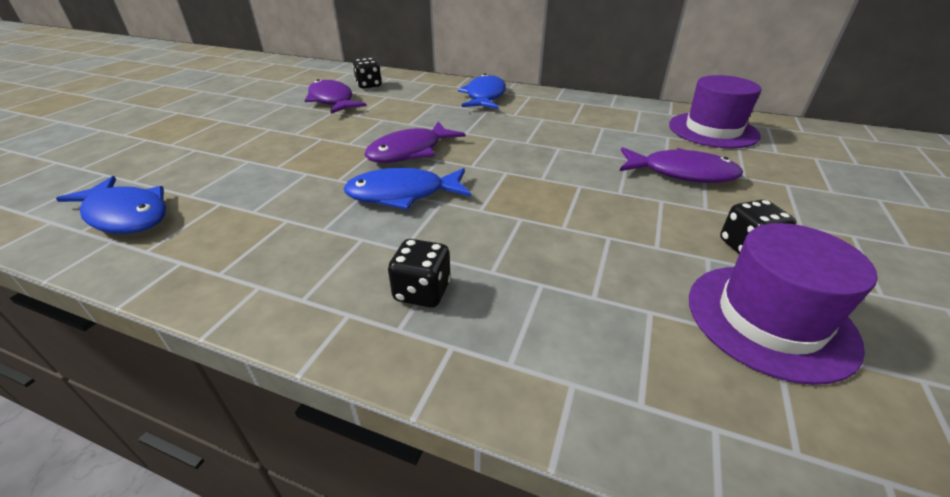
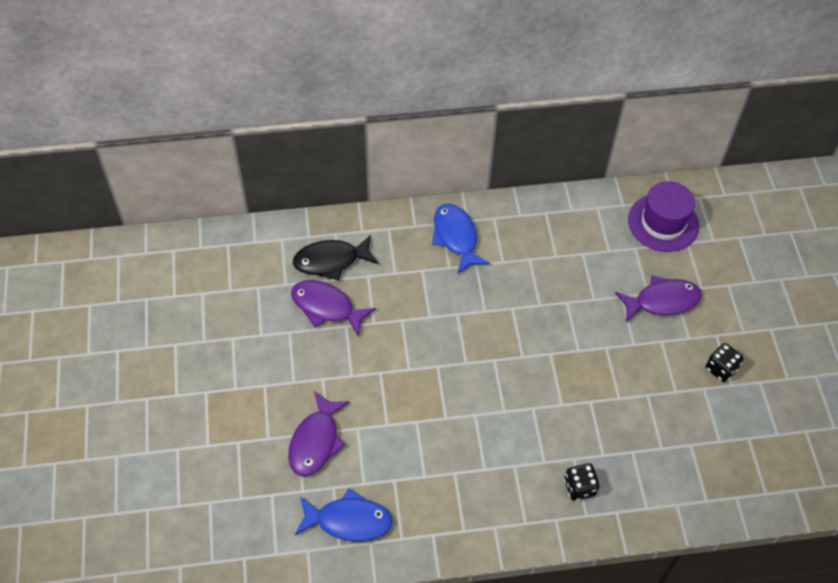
camera: 30 degrees left, 20 degrees up
blue fish [343,168,471,210] -> none
black dice [353,58,382,88] -> black fish [293,235,378,280]
purple fish [364,122,465,163] -> purple fish moved to [288,391,349,476]
purple hat [689,223,877,385] -> none

